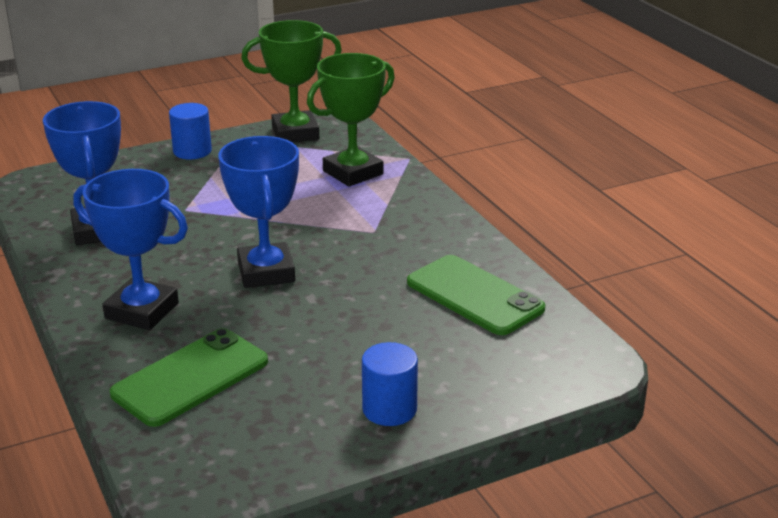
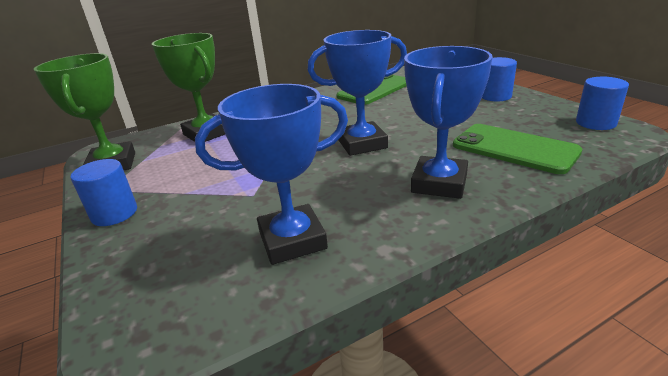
camera: 90 degrees left, 0 degrees up
none -> blue cylinder [576,77,629,130]

